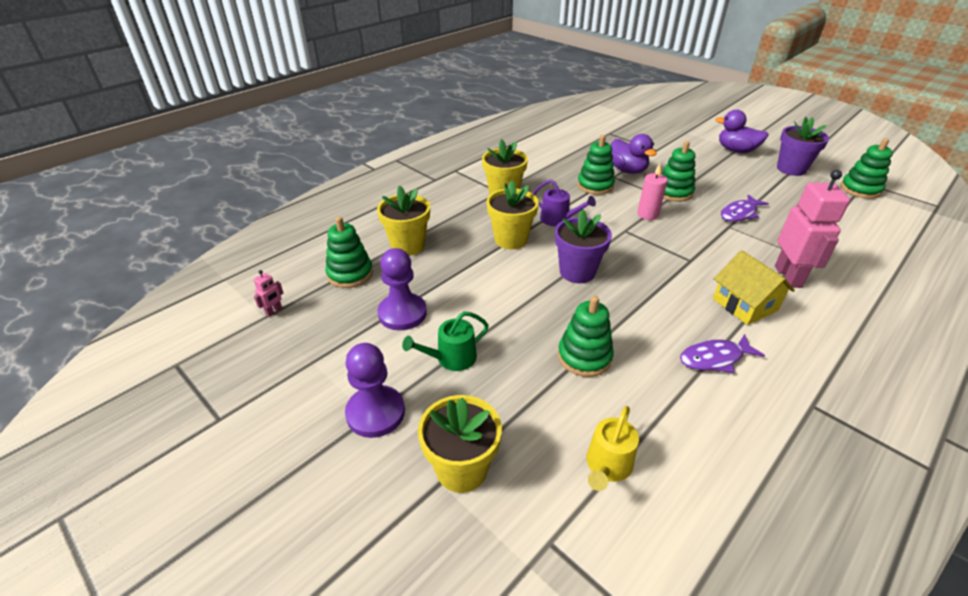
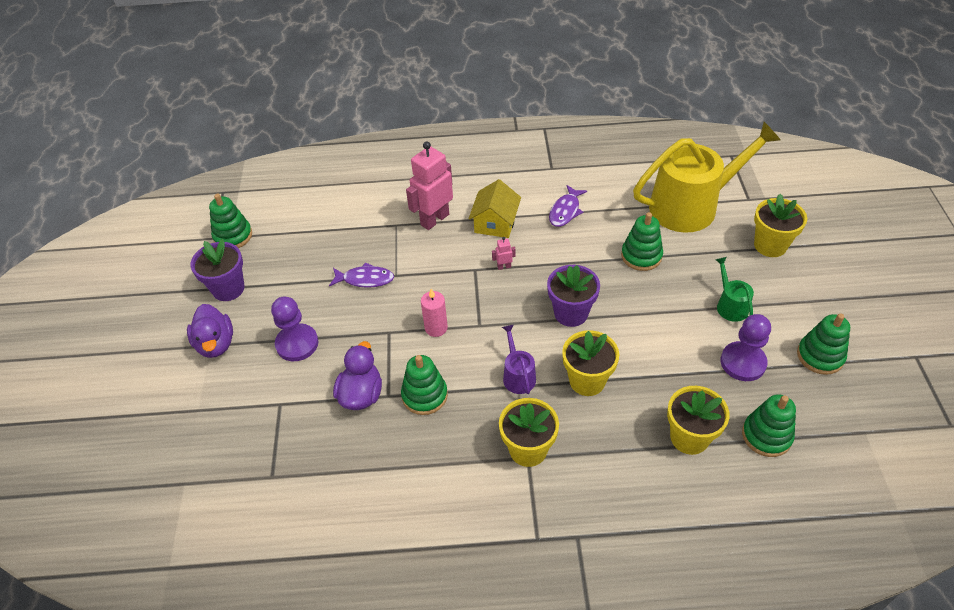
camera: 135 degrees left, 10 degrees up
pink robot [253,270,284,317] -> pink robot moved to [492,237,516,270]
purple pawn [345,343,405,438] -> purple pawn moved to [271,296,318,361]
green watering can [402,311,489,371] -> green watering can turned 120 degrees counterclockwise [715,257,754,322]
yellow watering can [587,406,639,491] -> yellow watering can [633,122,781,233], size x2.33
green stacking toy [661,141,695,202] -> green stacking toy moved to [797,313,850,375]
purple fish [680,334,765,373] -> purple fish turned 90 degrees clockwise [549,185,587,227]

